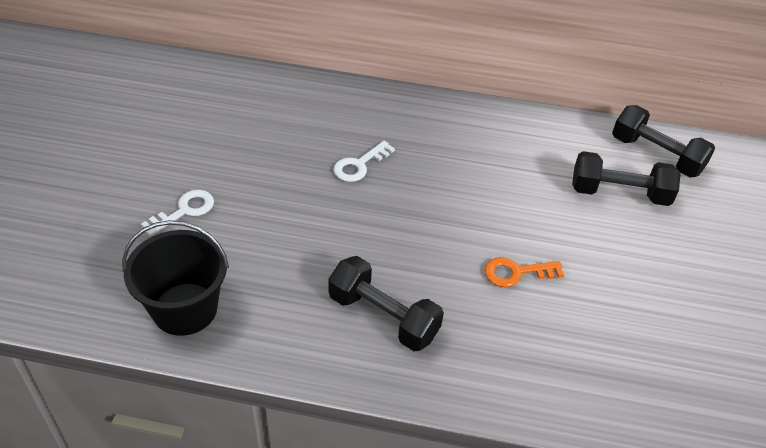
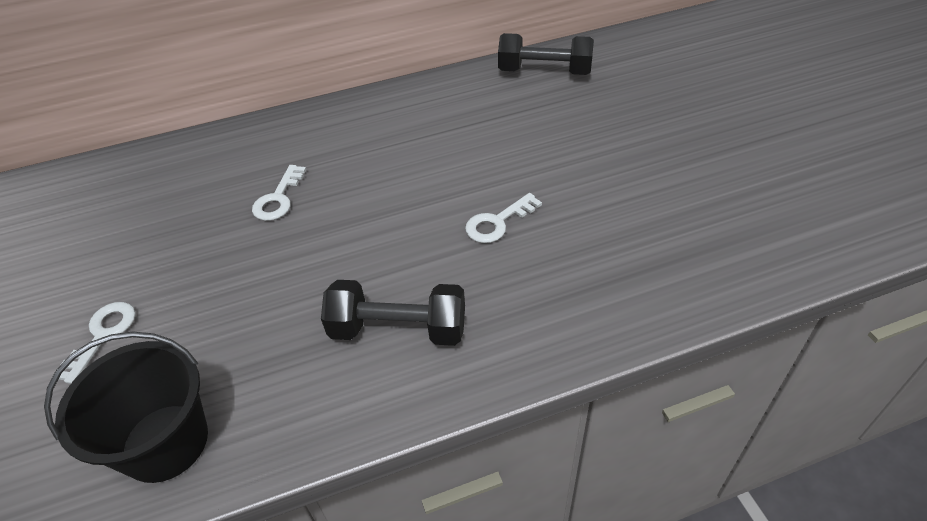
camera: 25 degrees left, 0 degrees up
orange key [484,257,564,287] -> white key [465,193,542,243]
black dumbbell [572,151,681,206] -> none

